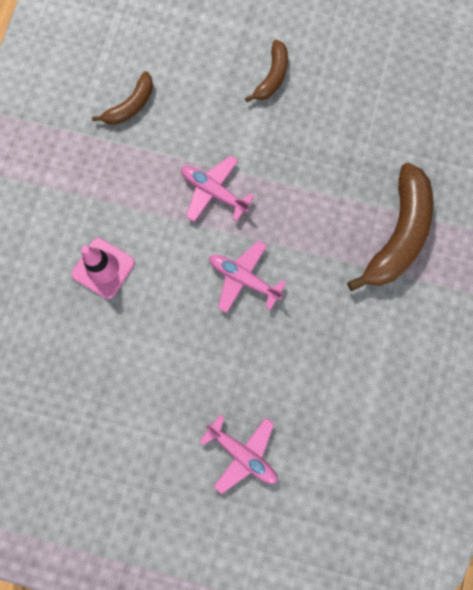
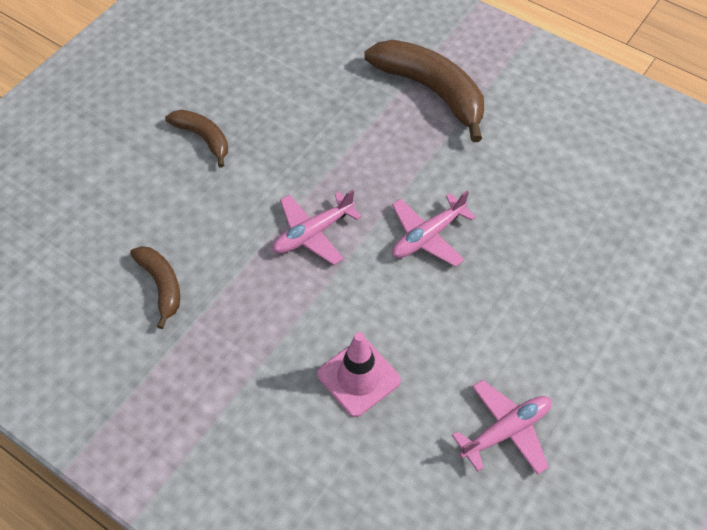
camera: 70 degrees left, 20 degrees down
pink plane [199,414,277,494] -> pink plane moved to [452,380,552,475]

